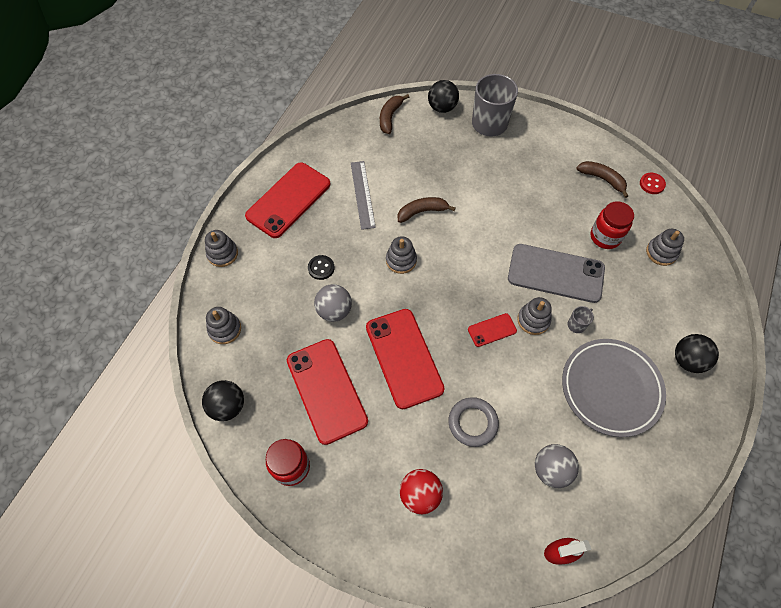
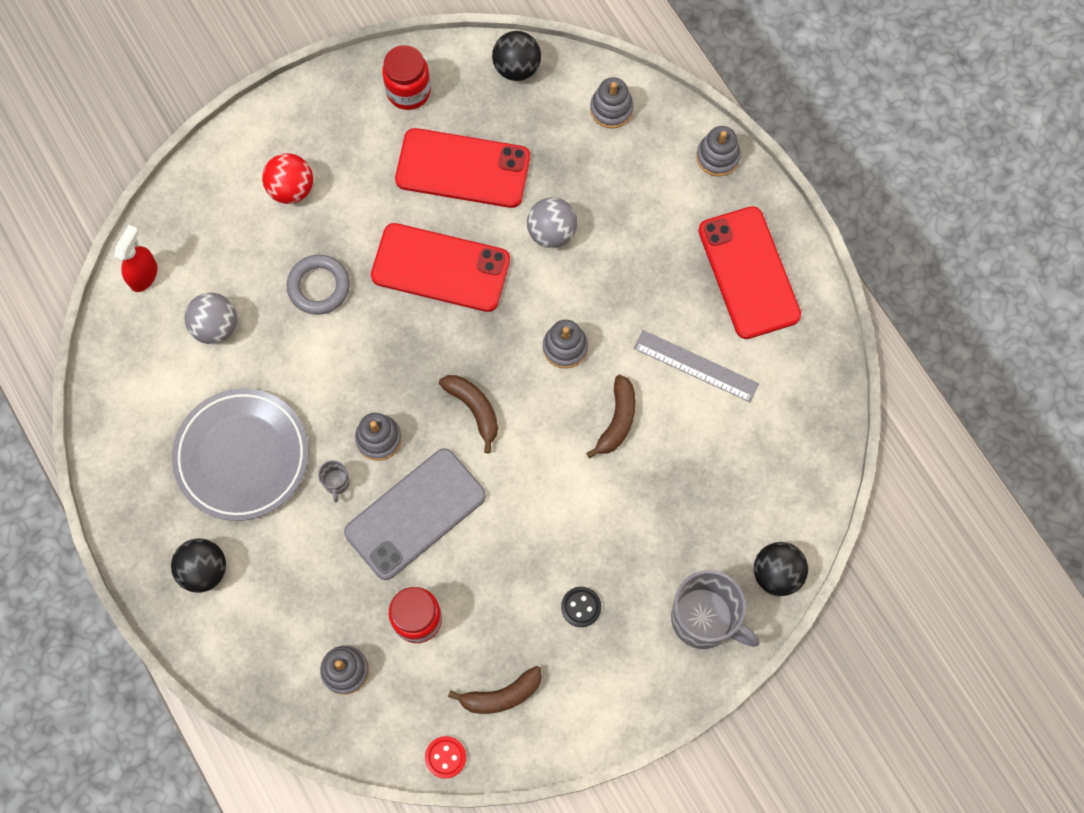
camera: 125 degrees right, 10 degrees up
black button [308,255,335,280] -> black button moved to [561,587,601,627]
brown banana [380,94,409,134] -> brown banana moved to [439,375,498,453]
red phone [468,313,517,347] -> none

